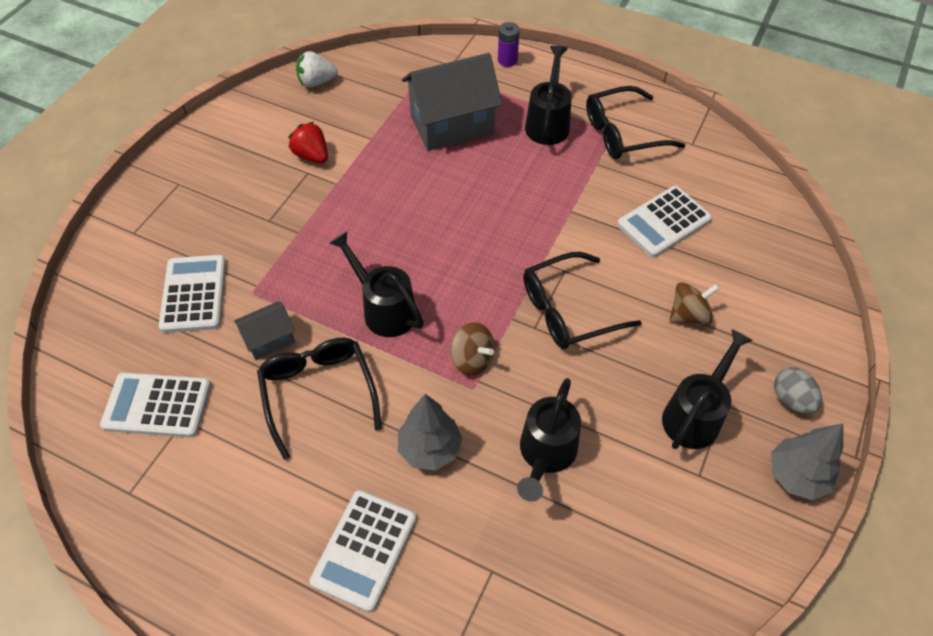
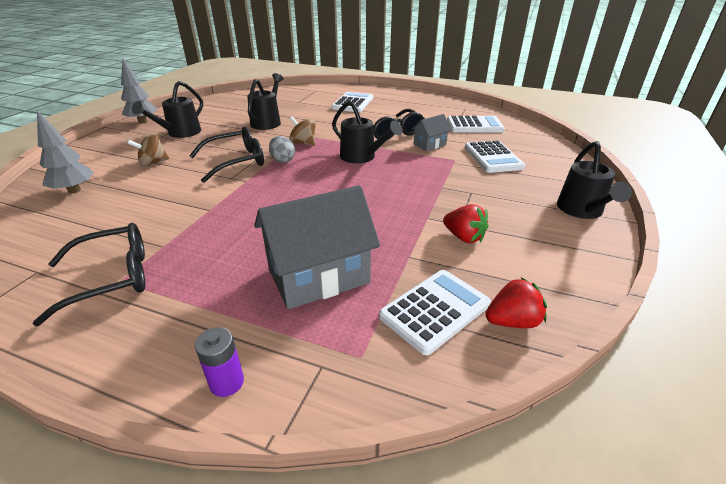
camera: 175 degrees right, 20 degrees down
white strawberry [296,51,338,87] -> red strawberry [486,277,547,328]
grey tree [398,394,462,471] -> grey tree moved to [37,111,94,193]
black watering can [525,46,572,145] -> black watering can moved to [557,141,632,219]
white calculator [617,186,712,257] -> white calculator moved to [379,270,491,355]
grey egg [774,367,822,414] -> grey egg moved to [269,136,295,163]

